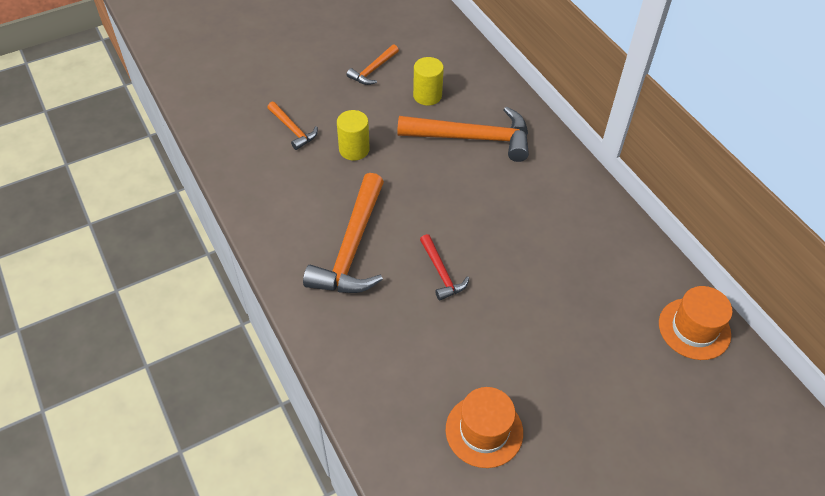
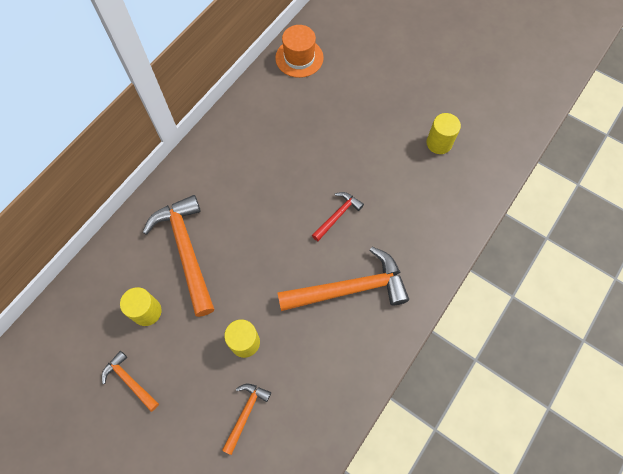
camera: 115 degrees left, 15 degrees up
orange hammer [347,45,399,85] -> orange hammer turned 150 degrees counterclockwise [102,351,159,412]
orange hat [446,387,523,468] -> yellow cylinder [426,113,461,154]

